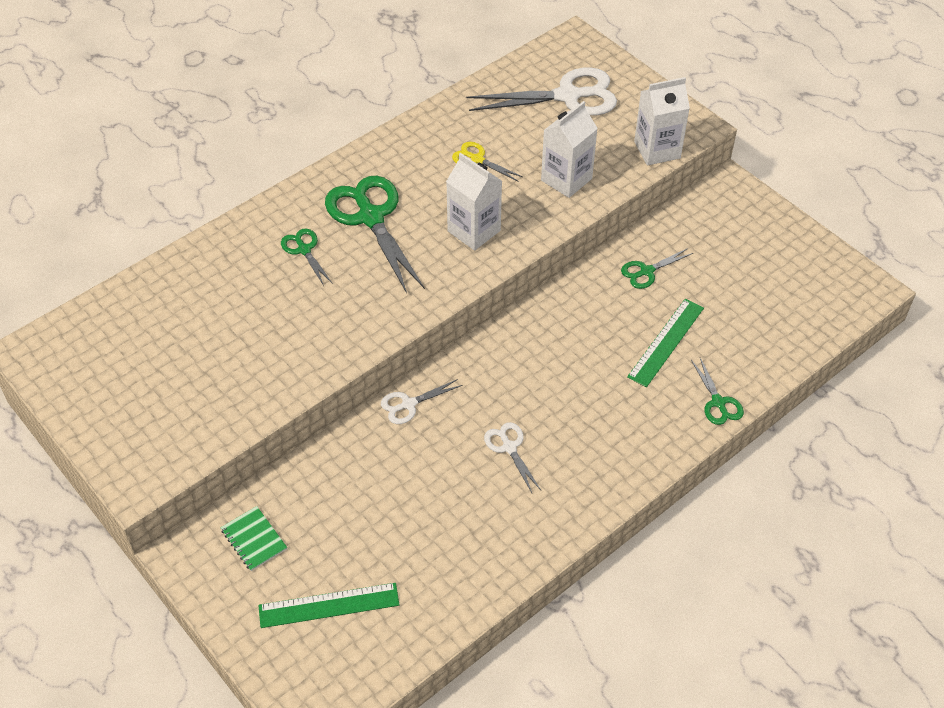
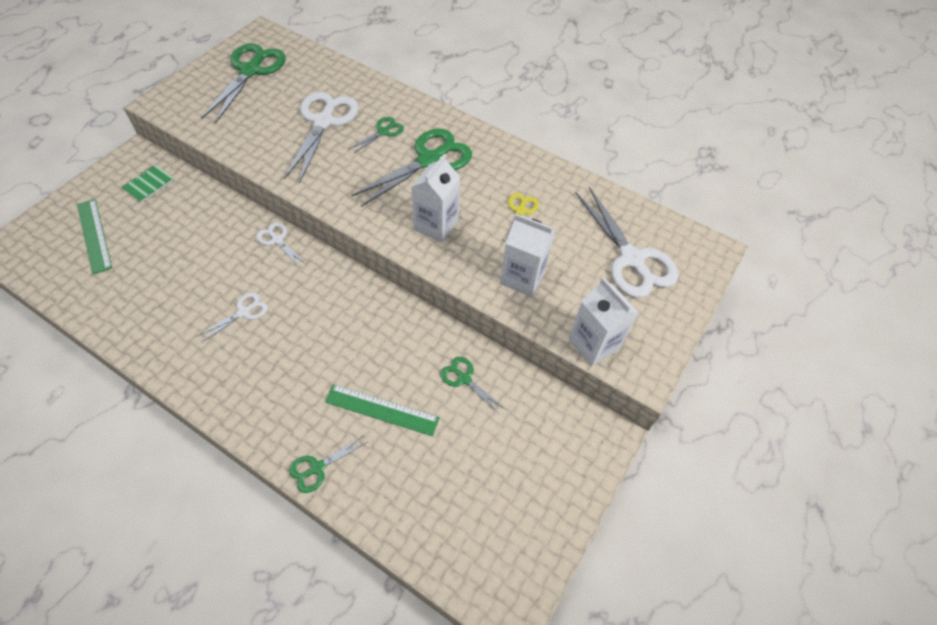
camera: 70 degrees right, 5 degrees up
none -> green scissors [201,44,286,124]
none -> white scissors [284,92,359,183]

